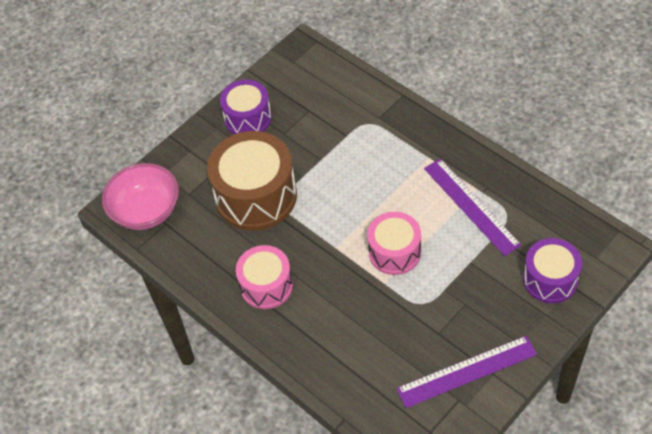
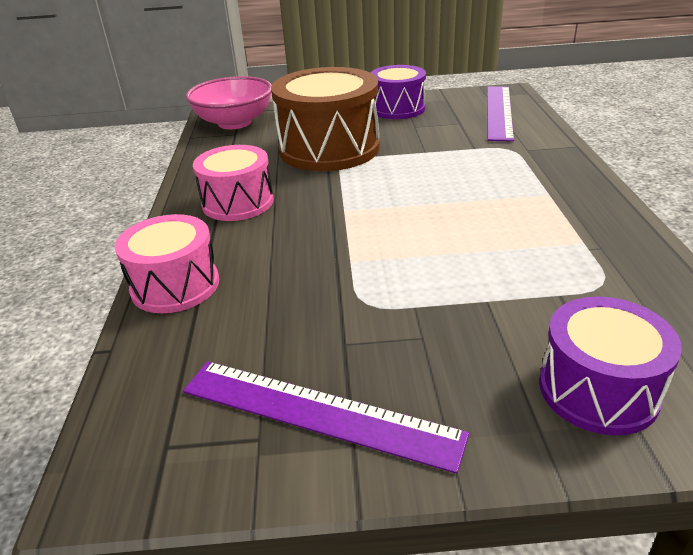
camera: 40 degrees right, 20 degrees down
pink drum [367,212,421,275] -> pink drum moved to [115,214,219,313]
purple ruler [424,158,522,256] -> purple ruler moved to [487,86,514,142]

